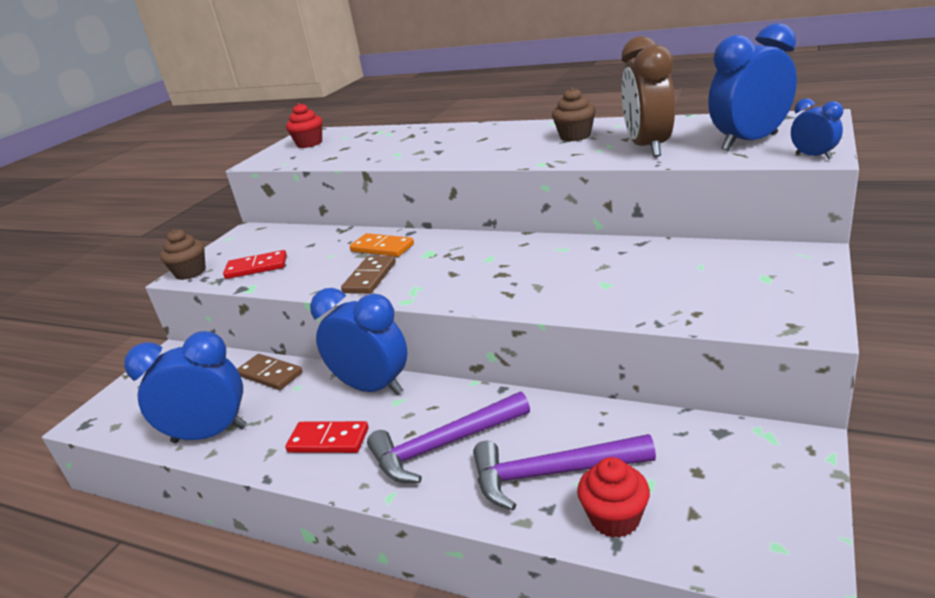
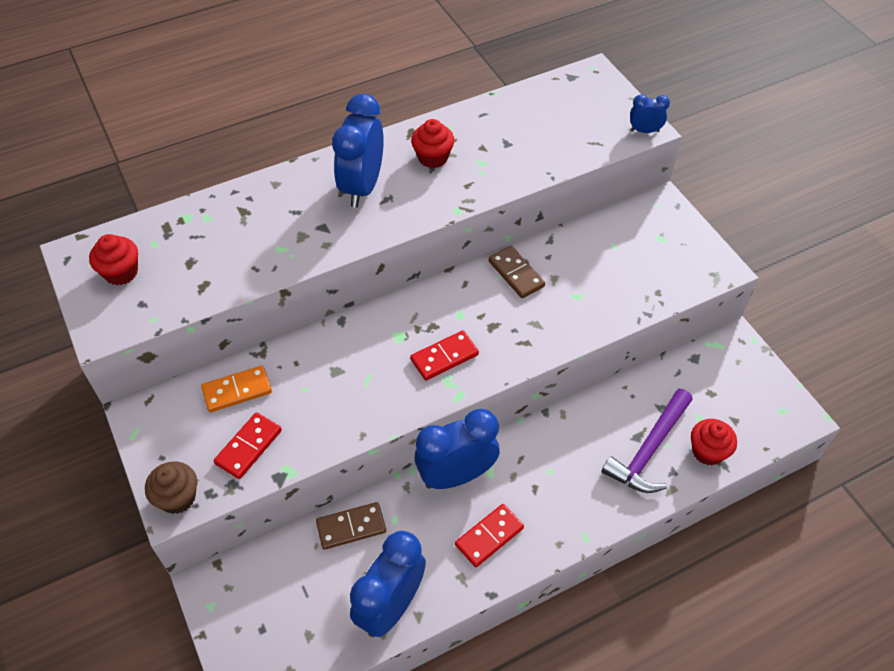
camera: 55 degrees left, 25 degrees up
brown domino [341,256,396,294] -> brown domino moved to [488,246,545,298]
orange domino [350,233,414,257] -> orange domino moved to [201,366,272,412]
purple hammer [367,391,530,483] -> none
brown cupcake [552,87,596,141] -> red cupcake [411,119,454,168]
brown clock [622,36,675,157] -> none
blue clock [708,23,797,151] -> blue clock moved to [332,94,384,208]
none -> red domino [410,330,479,381]

